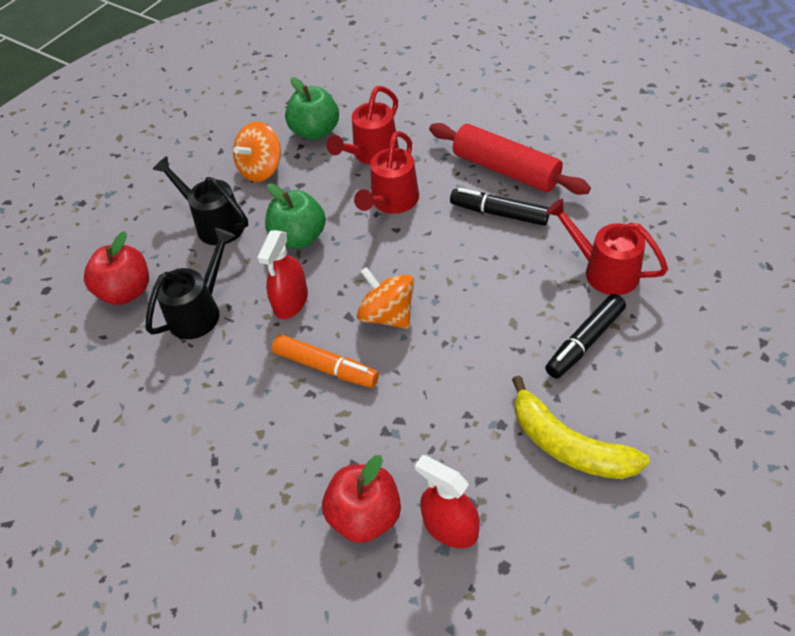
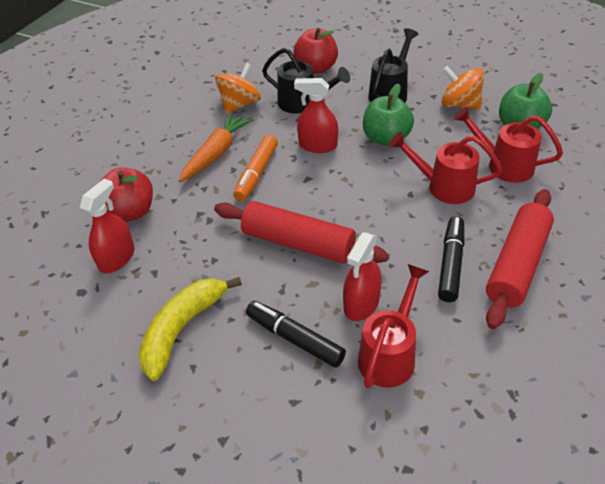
camera: 80 degrees right, 5 degrees down
orange spinning top [357,267,414,329] -> orange spinning top moved to [215,63,261,114]
none -> orange carrot [179,112,253,182]
none -> red rolling pin [214,201,388,264]
none -> red spray bottle [343,232,382,321]

